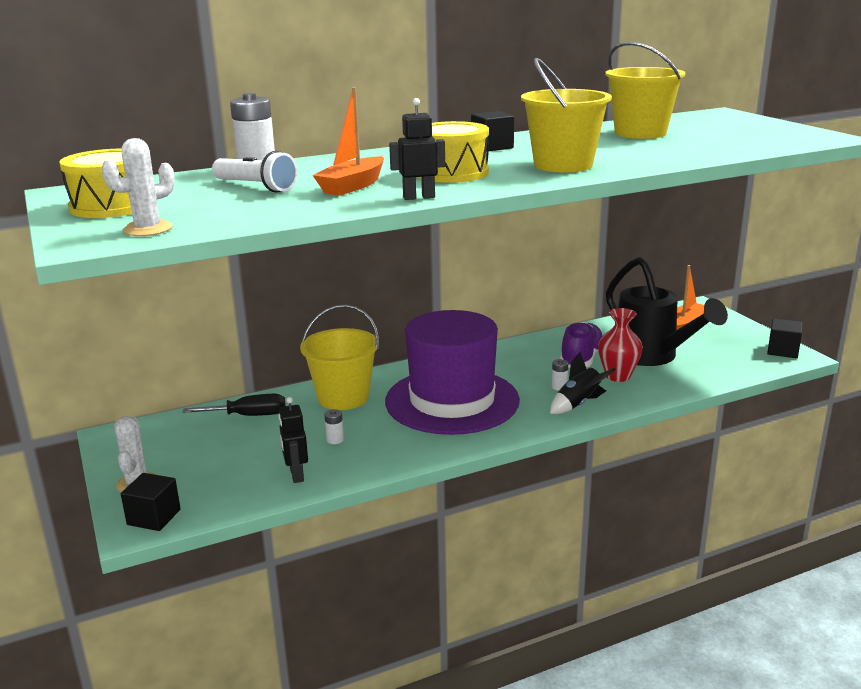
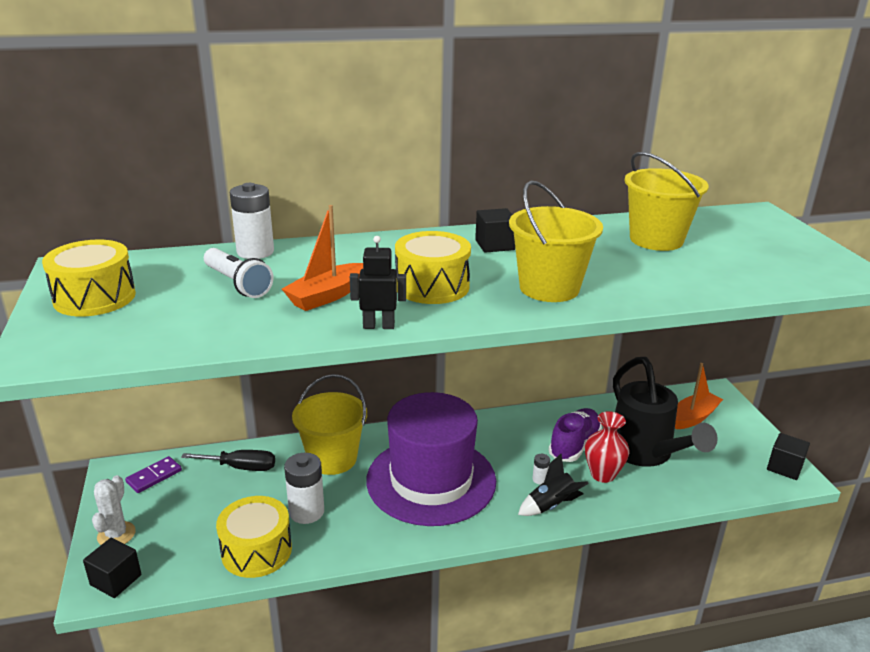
camera: 10 degrees right, 5 degrees up
white cactus [101,138,175,236] -> none
black robot [279,397,308,483] -> yellow drum [216,496,292,578]
white battery [324,409,344,444] -> white battery [284,453,324,524], size x2.15
none -> purple domino [125,456,182,493]

